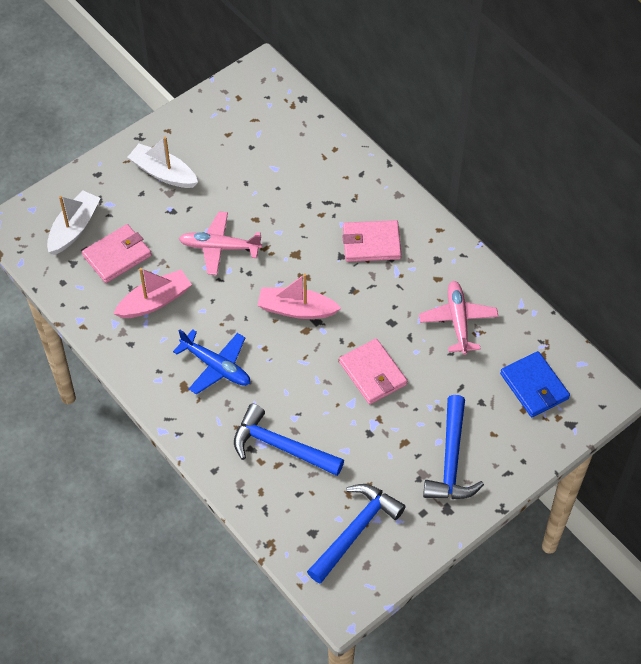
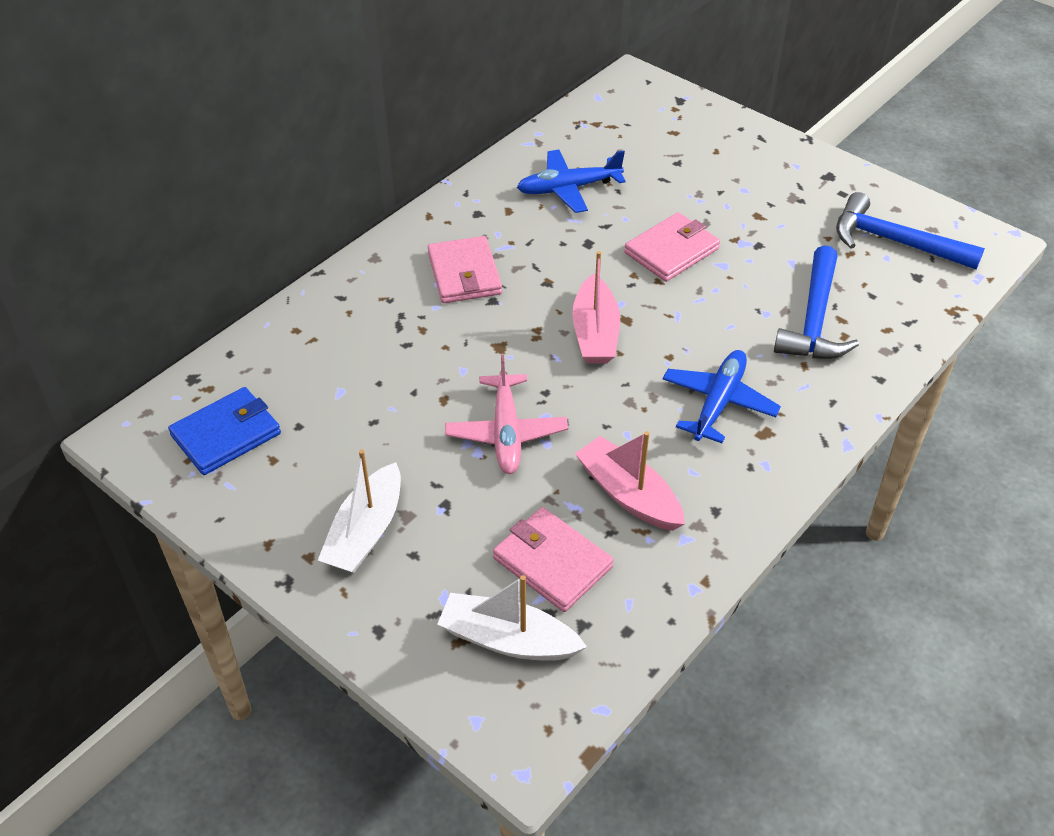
camera: 100 degrees left, 10 degrees down
pink plane [419,281,498,355] -> blue plane [517,150,625,213]
blue hammer [423,395,484,499] -> none
blue wallet [500,351,570,417] -> blue wallet moved to [168,387,281,475]

